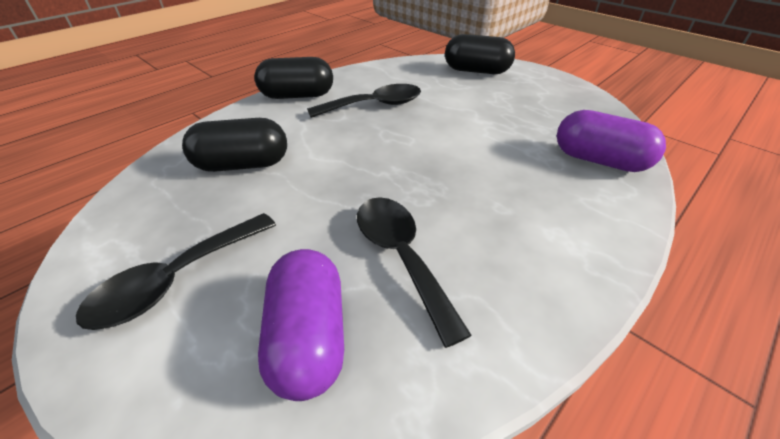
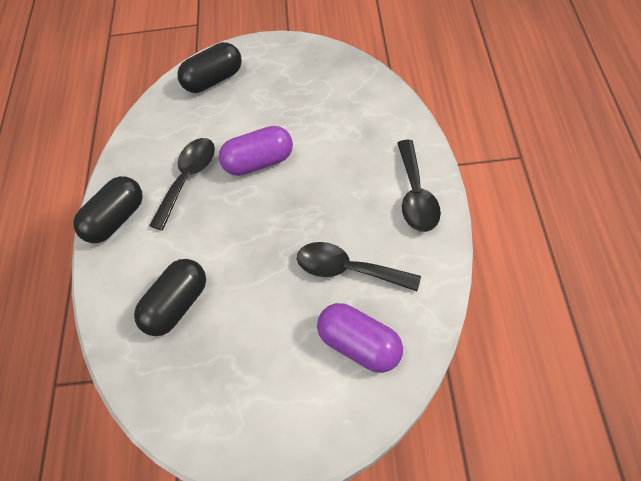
camera: 40 degrees left, 15 degrees up
black spoon [76,213,276,330] -> black spoon moved to [397,140,441,232]
purple capsule [557,110,666,172] -> purple capsule moved to [219,126,293,176]

